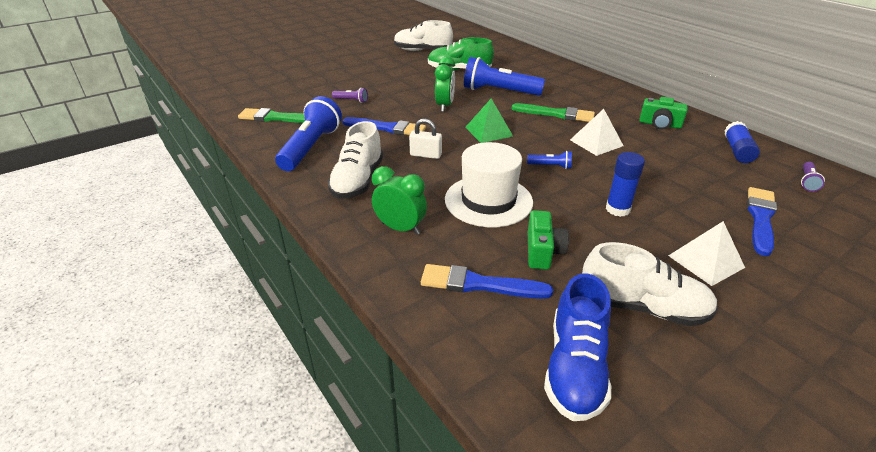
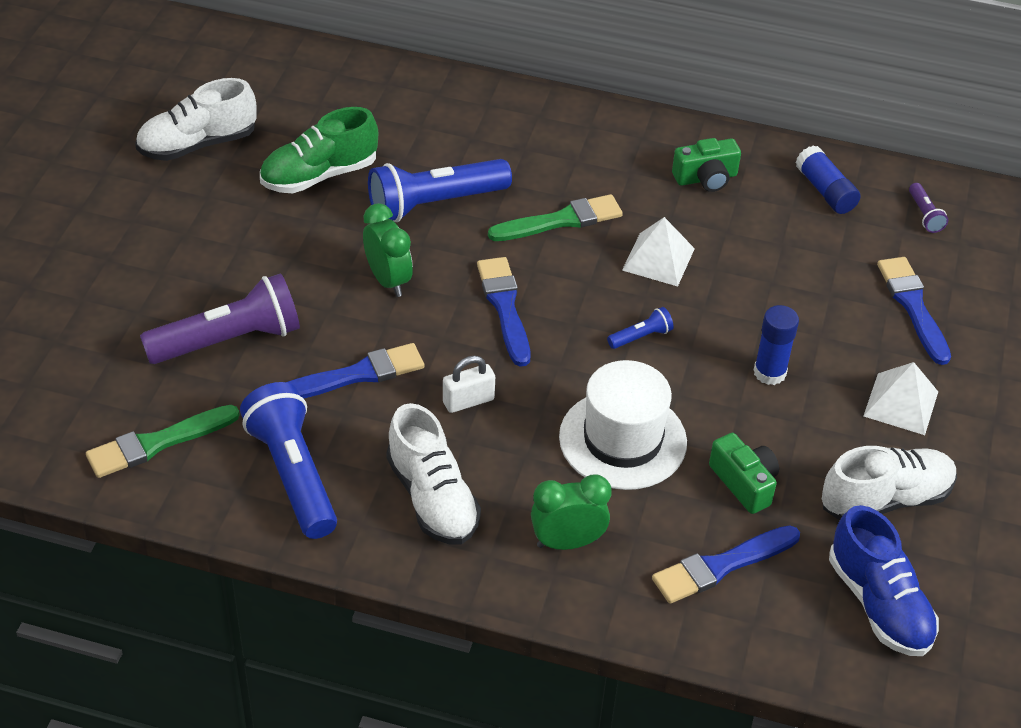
camera: 40 degrees left, 10 degrees up
purple flashlight [332,88,368,103] -> purple flashlight [140,273,300,364], size x2.28
green pyramid [465,98,513,143] -> blue brush [477,257,531,367]

